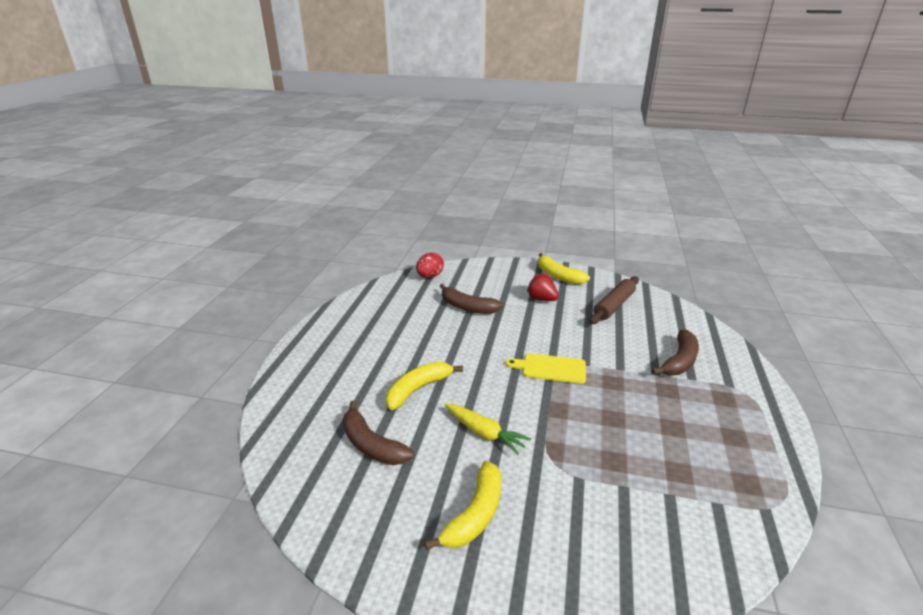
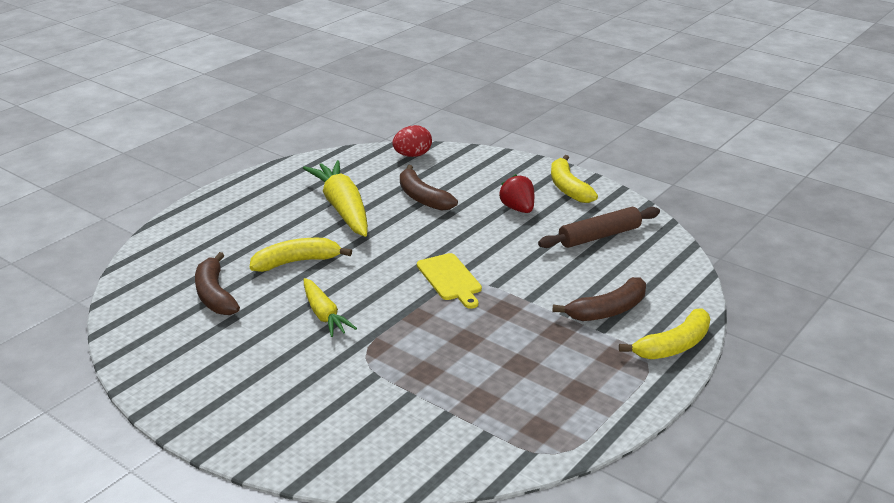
camera: 25 degrees right, 0 degrees up
yellow banana [424,461,501,550] -> yellow banana moved to [619,308,710,359]
yellow cutting board [506,353,586,384] -> yellow cutting board turned 150 degrees counterclockwise [417,253,482,309]
none -> yellow carrot [303,160,368,237]

